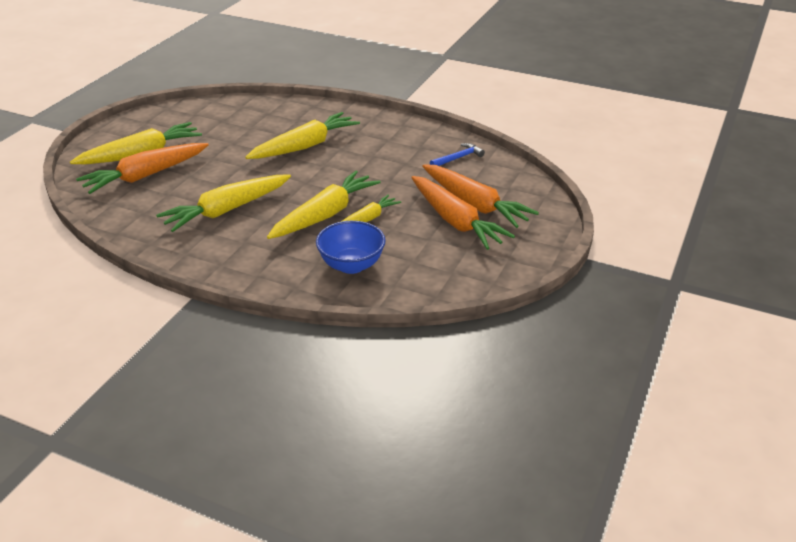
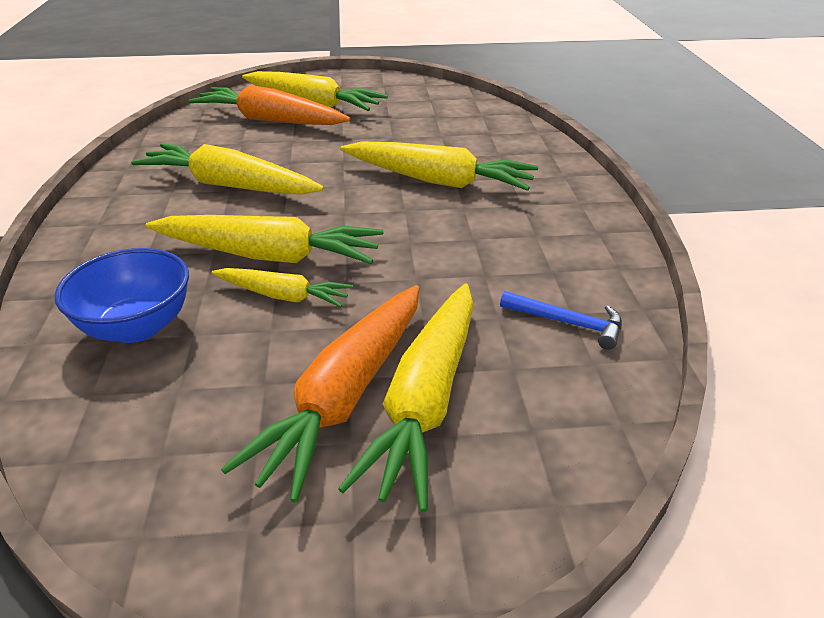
camera: 60 degrees right, 0 degrees up
orange carrot [422,164,539,228] -> yellow carrot [338,284,474,512]

